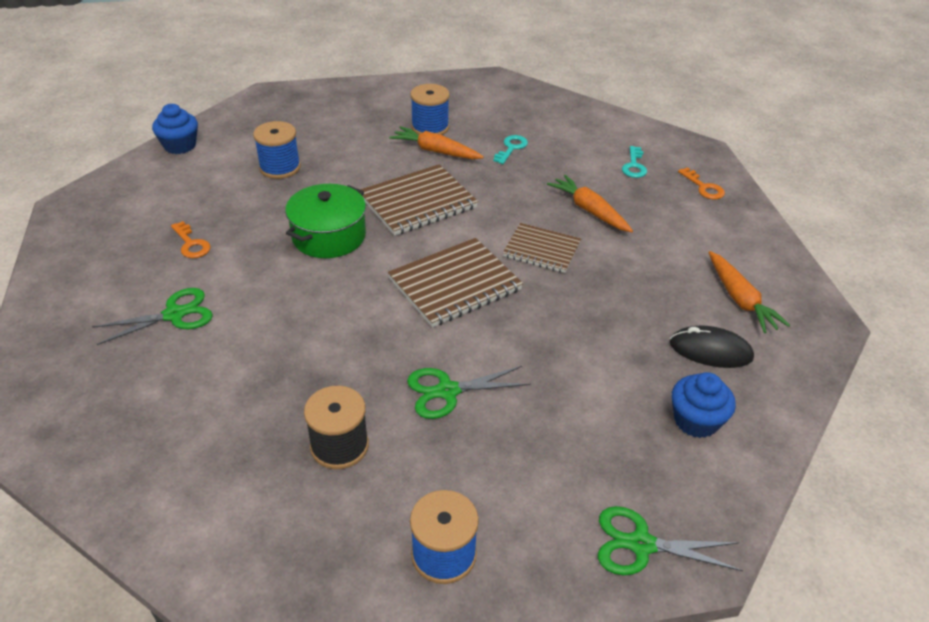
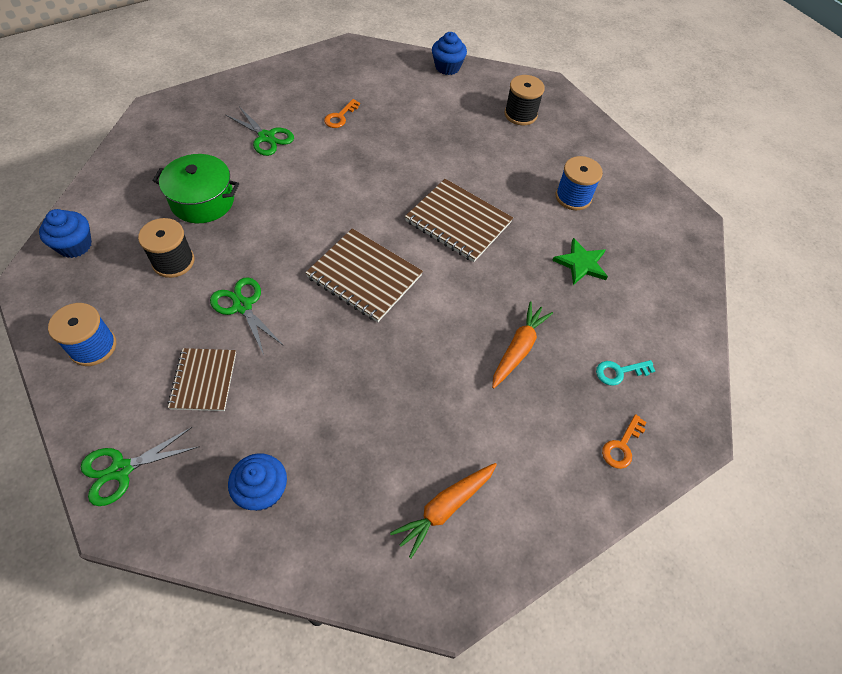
camera: 65 degrees right, 15 degrees up
blue spool [253,121,301,179] -> none
green pot [285,184,366,258] -> green pot moved to [152,154,239,223]
orange carrot [389,126,484,159] -> none
turquoise key [493,135,528,164] -> green star [552,238,608,285]
brown notebook [503,223,581,273] -> brown notebook moved to [168,348,236,411]
green scissors [598,506,743,575] -> green scissors turned 105 degrees counterclockwise [81,427,198,506]
black mouse [670,325,754,368] -> none
none -> blue cupcake [39,209,92,258]
none -> black spool [505,75,545,125]

